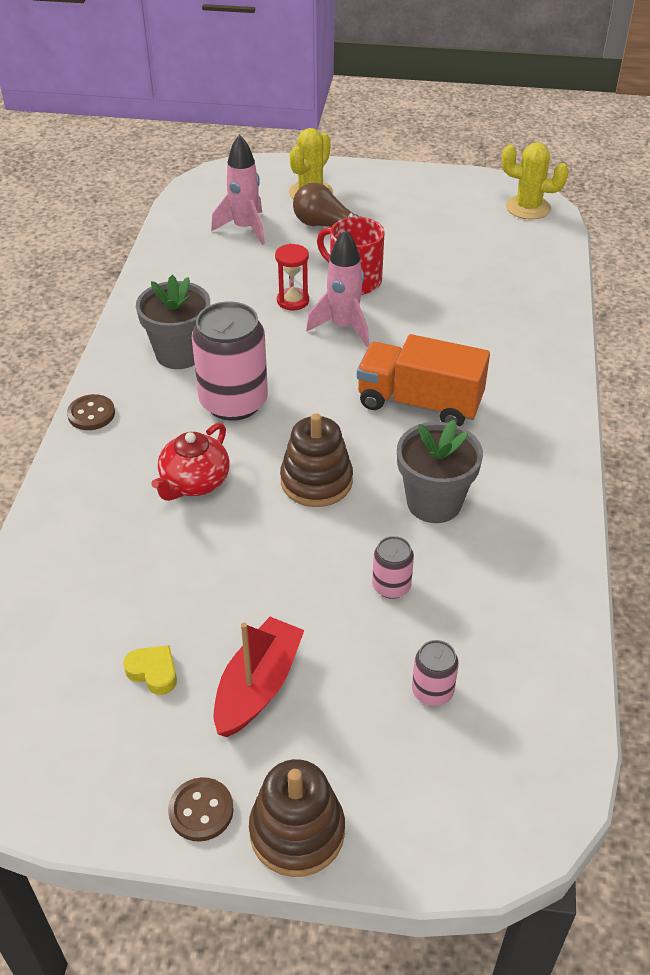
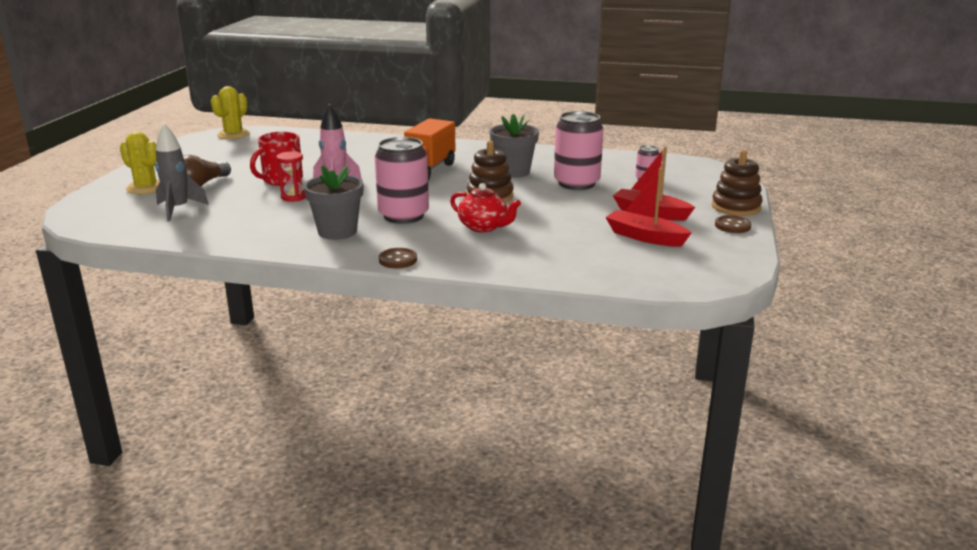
camera: 85 degrees left, 20 degrees down
yellow heart [123,645,177,695] -> red boat [605,168,691,247]
pink rocket [211,134,265,245] -> grey rocket [155,124,209,221]
pink can [372,536,414,599] -> pink can [554,111,604,190], size x2.08

